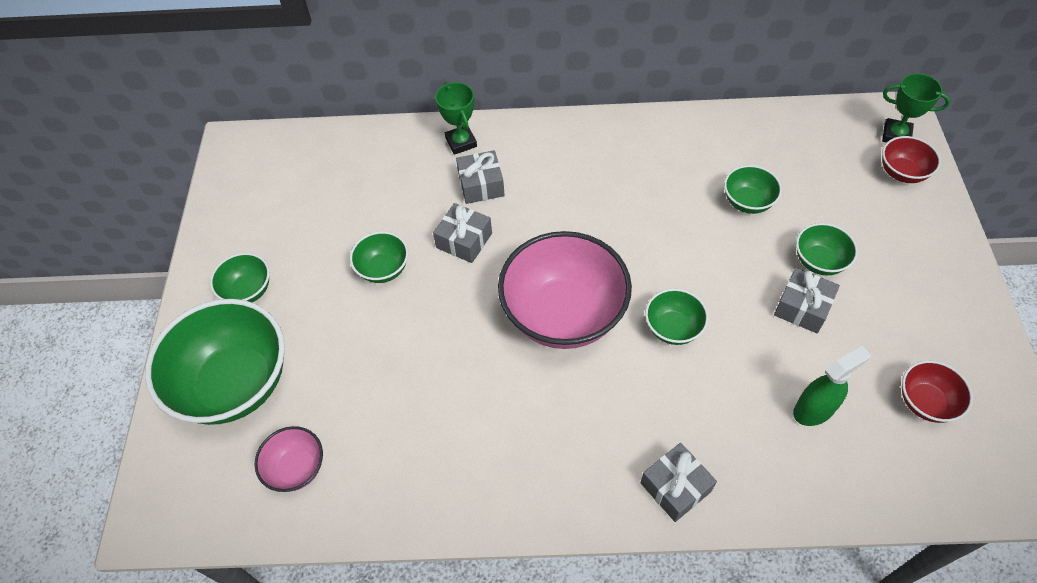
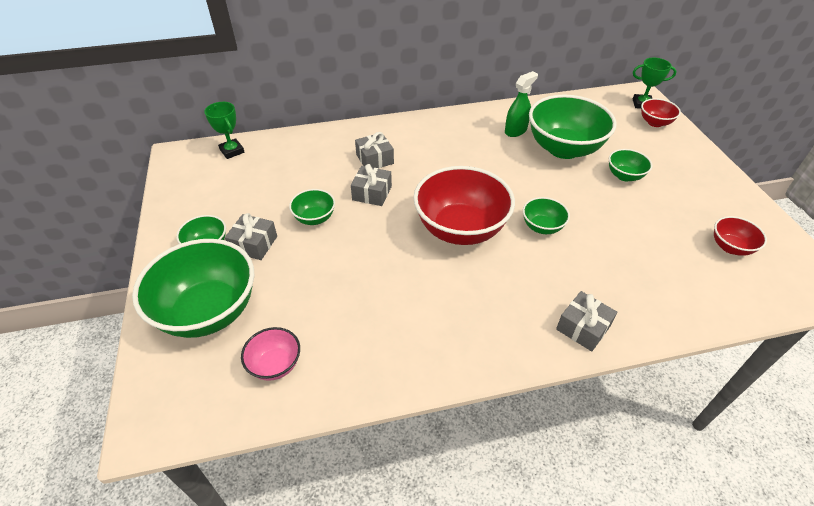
camera: 15 degrees left, 10 degrees down
green trophy [435,82,477,155] -> green trophy moved to [204,102,245,159]
pink bowl [498,231,632,349] -> red bowl [413,166,515,245]
green bowl [724,165,782,214] -> green bowl [529,95,617,159], size x2.10
grey gift [774,268,840,333] -> grey gift moved to [225,213,277,260]
green spray bottle [793,346,871,426] -> green spray bottle moved to [505,71,538,137]

